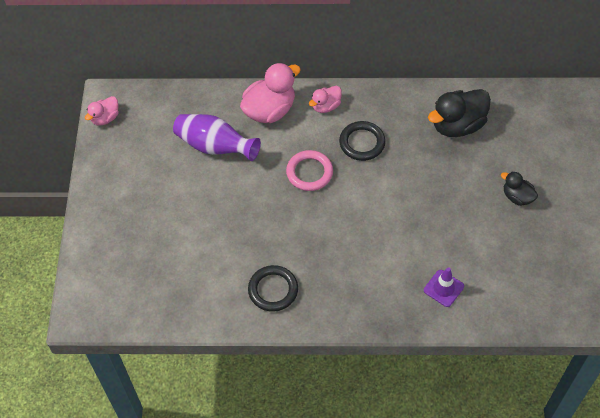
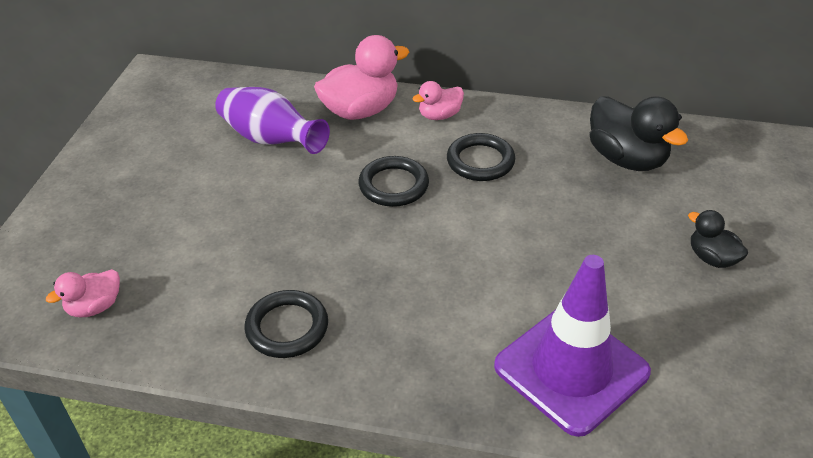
camera: 10 degrees right, 15 degrees down
pink duck [85,96,119,126] -> pink duck moved to [46,269,120,317]
pink ring [286,150,333,191] -> black ring [358,156,429,207]
purple traffic cone [424,267,464,307] -> purple traffic cone [494,255,651,437], size x2.17
black duck [428,89,491,137] -> black duck turned 105 degrees counterclockwise [590,96,688,171]

